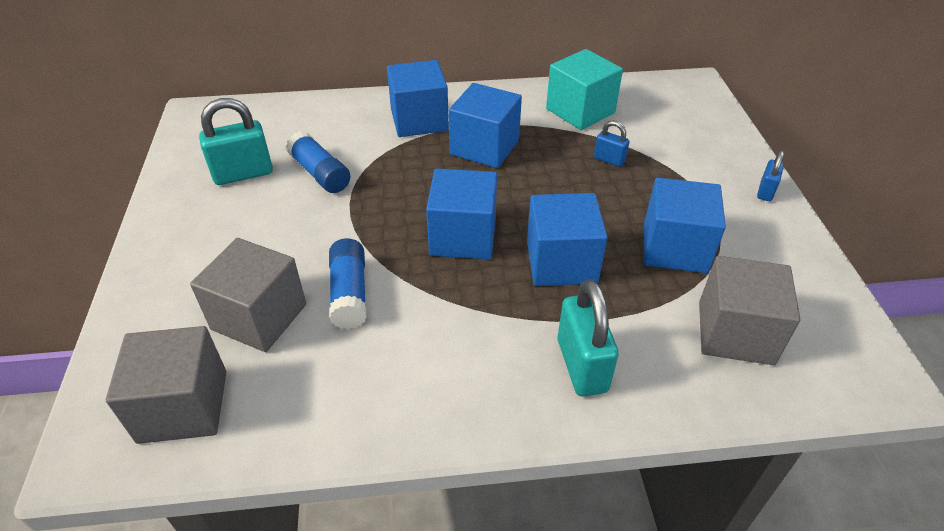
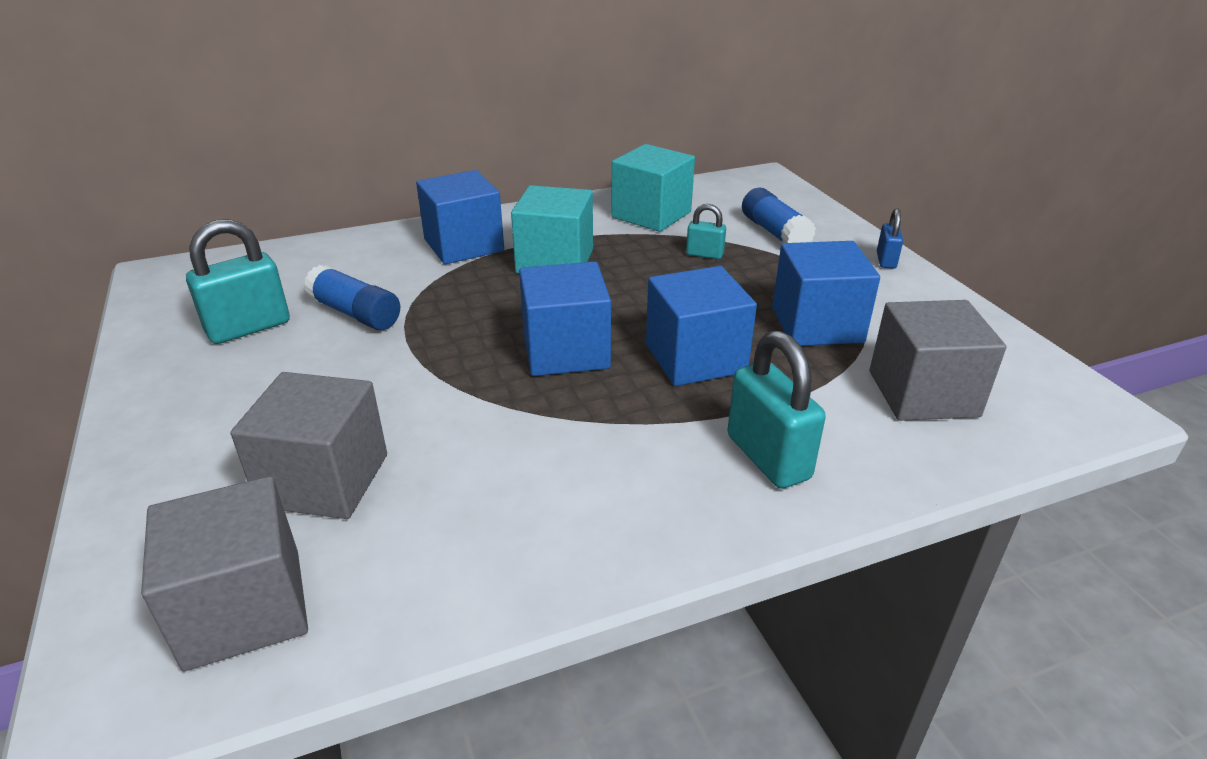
camera: 15 degrees left, 10 degrees down
blue glue stick [329,238,367,329] -> blue glue stick moved to [742,188,816,243]
blue cube [449,83,522,168] -> turquoise cube [511,185,593,273]
blue padlock [594,120,630,167] -> turquoise padlock [686,204,726,259]

